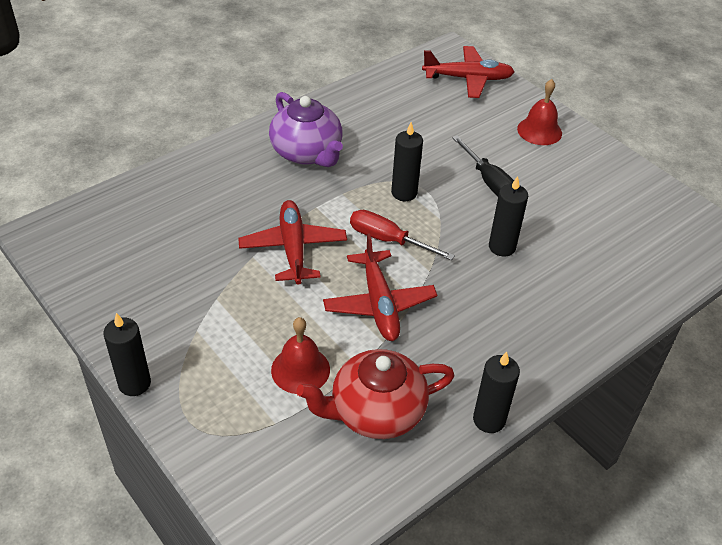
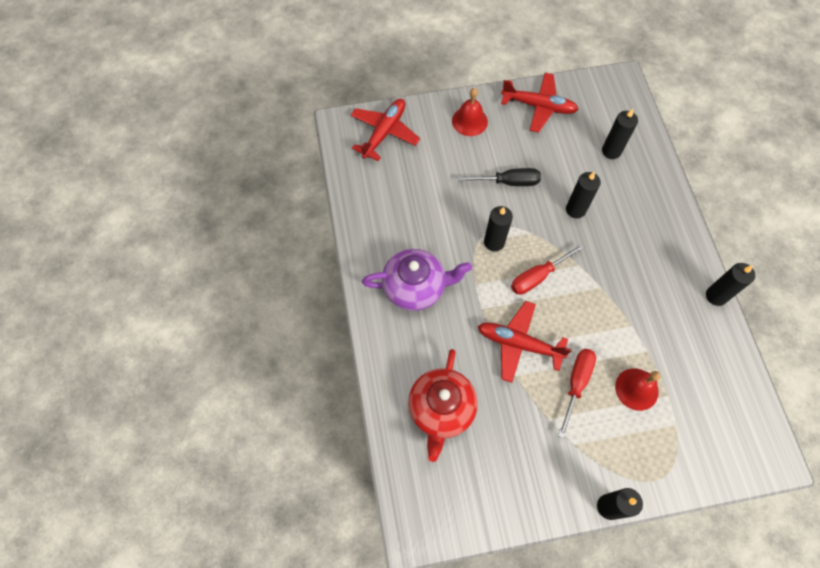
camera: 60 degrees left, 20 degrees up
red teapot [297,349,455,439] -> red teapot moved to [408,349,478,462]
red plane [323,233,437,341] -> red plane moved to [501,73,579,133]
none -> red screwdriver [558,349,596,439]
none -> black candle [602,109,638,159]

